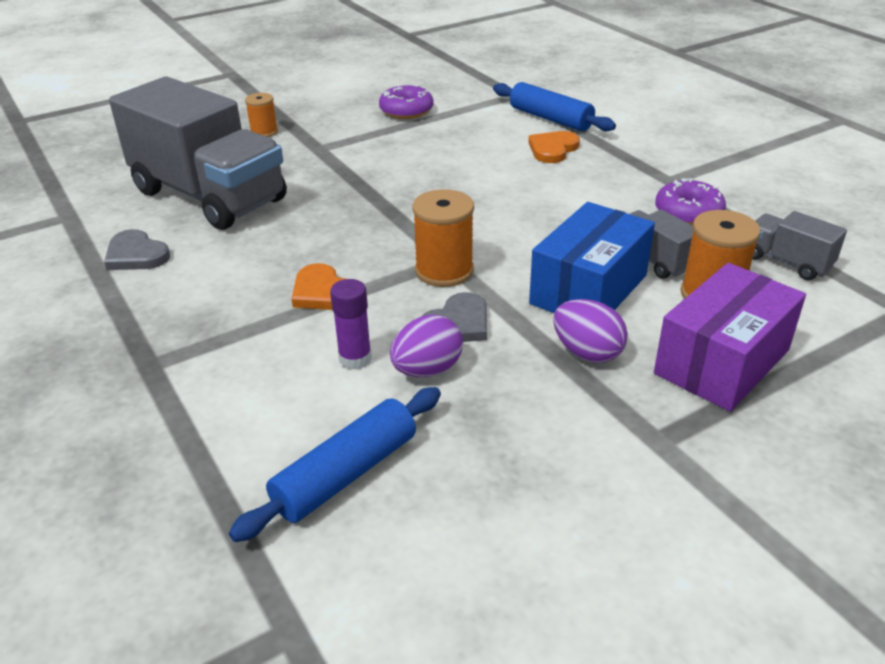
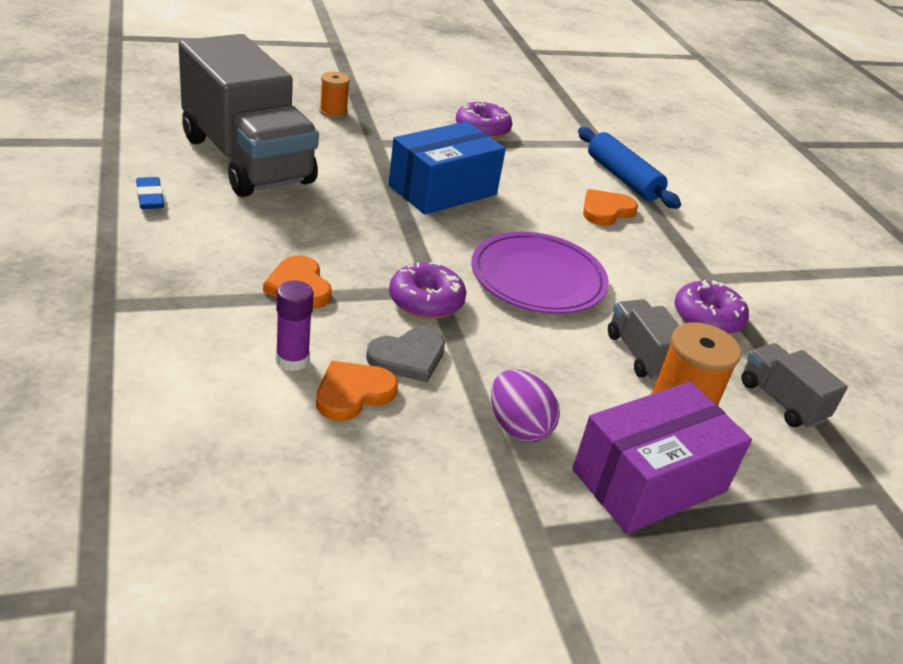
camera: 10 degrees right, 0 degrees up
grey heart [104,229,170,270] -> blue eraser [136,177,164,209]
blue rolling pin [229,387,441,542] -> none
purple egg [390,314,463,377] -> orange heart [316,361,398,421]
orange spool [412,189,474,287] -> purple donut [389,262,466,319]
blue box [529,202,655,313] -> blue box moved to [388,121,506,215]
none -> purple plate [471,232,609,314]

